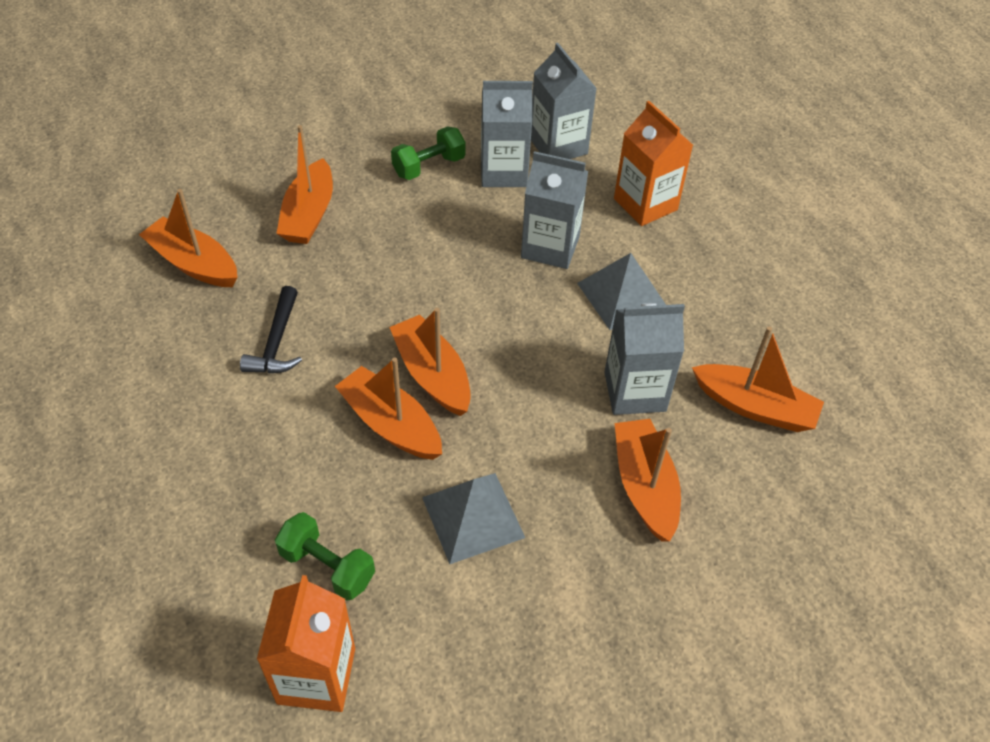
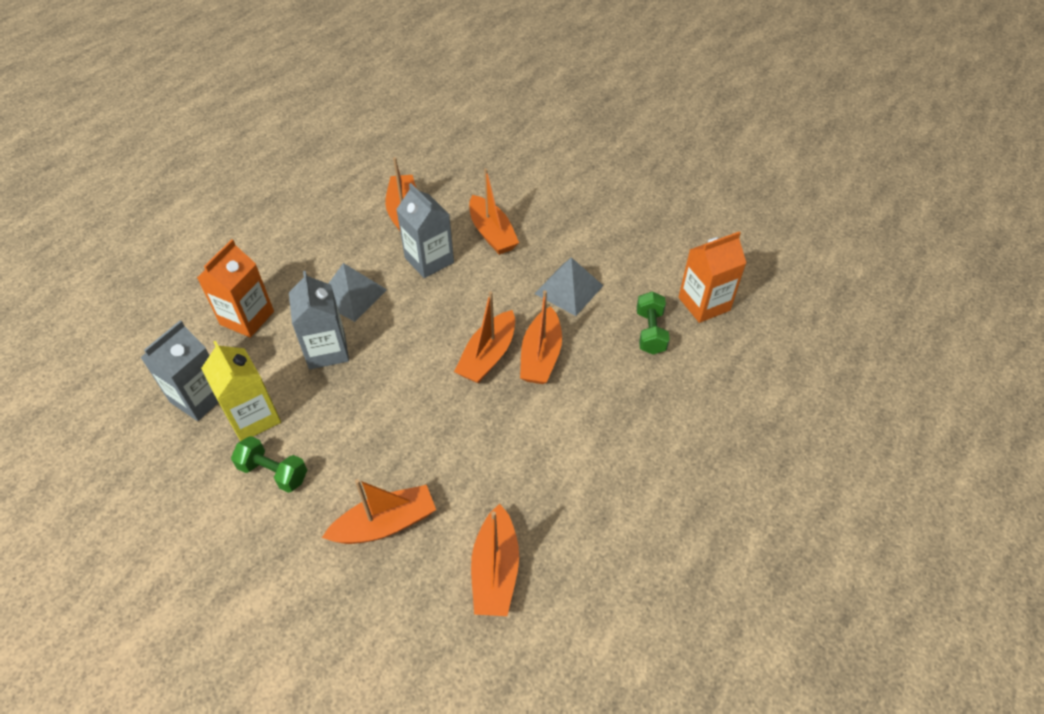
camera: 120 degrees left, 0 degrees up
black hammer [240,286,302,373] -> none
grey carton [481,81,533,187] -> yellow carton [201,341,281,441]
orange boat [615,419,681,542] -> orange boat turned 75 degrees counterclockwise [469,168,519,255]

